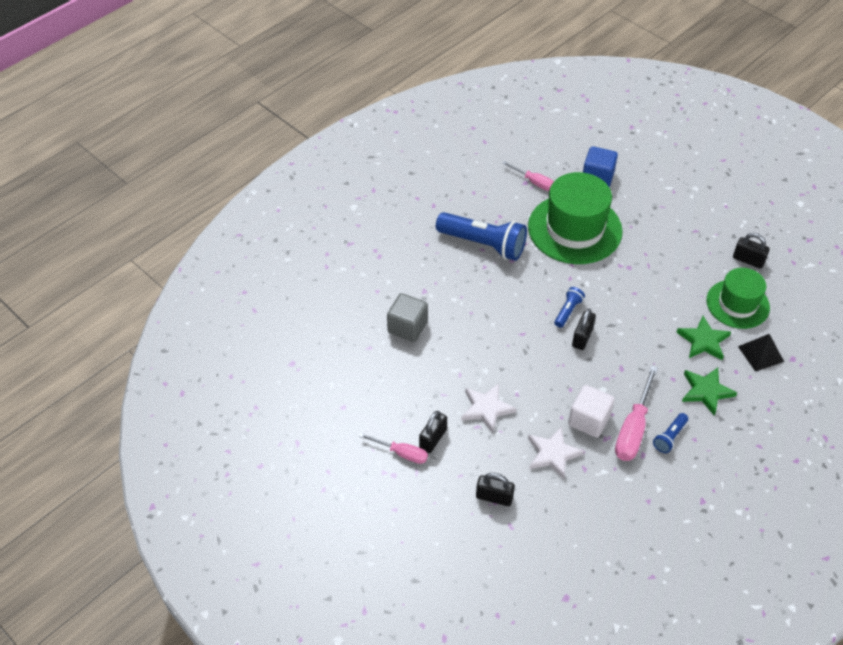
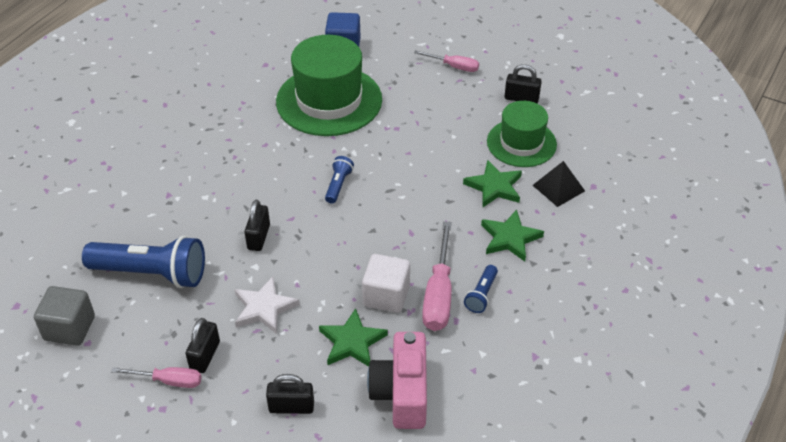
camera: 15 degrees left, 5 degrees down
grey cube [387,293,428,342] -> grey cube moved to [34,286,95,346]
blue flashlight [436,212,527,261] -> blue flashlight moved to [82,236,205,288]
pink screwdriver [502,161,554,191] -> pink screwdriver moved to [414,50,479,72]
white star [528,426,584,479] -> green star [319,308,388,367]
black padlock [572,309,596,350] -> black padlock moved to [245,200,270,251]
none -> pink camera [367,332,427,429]

